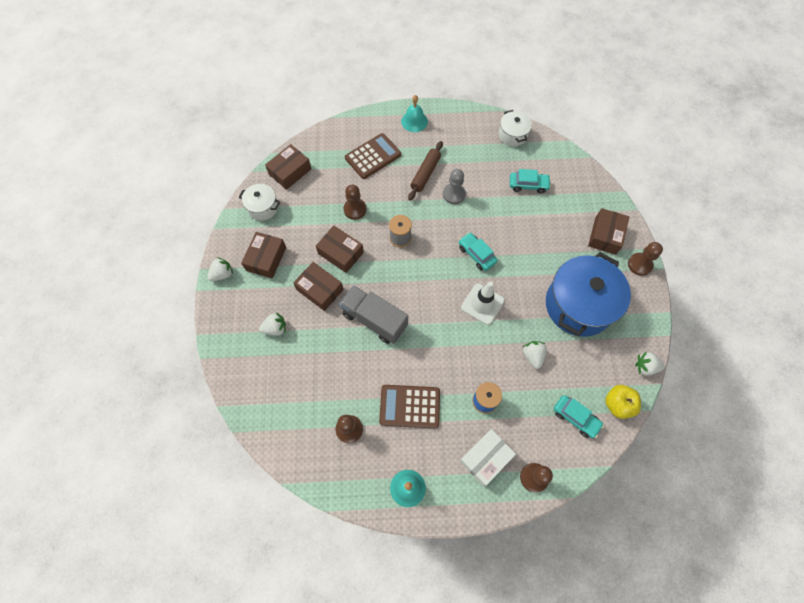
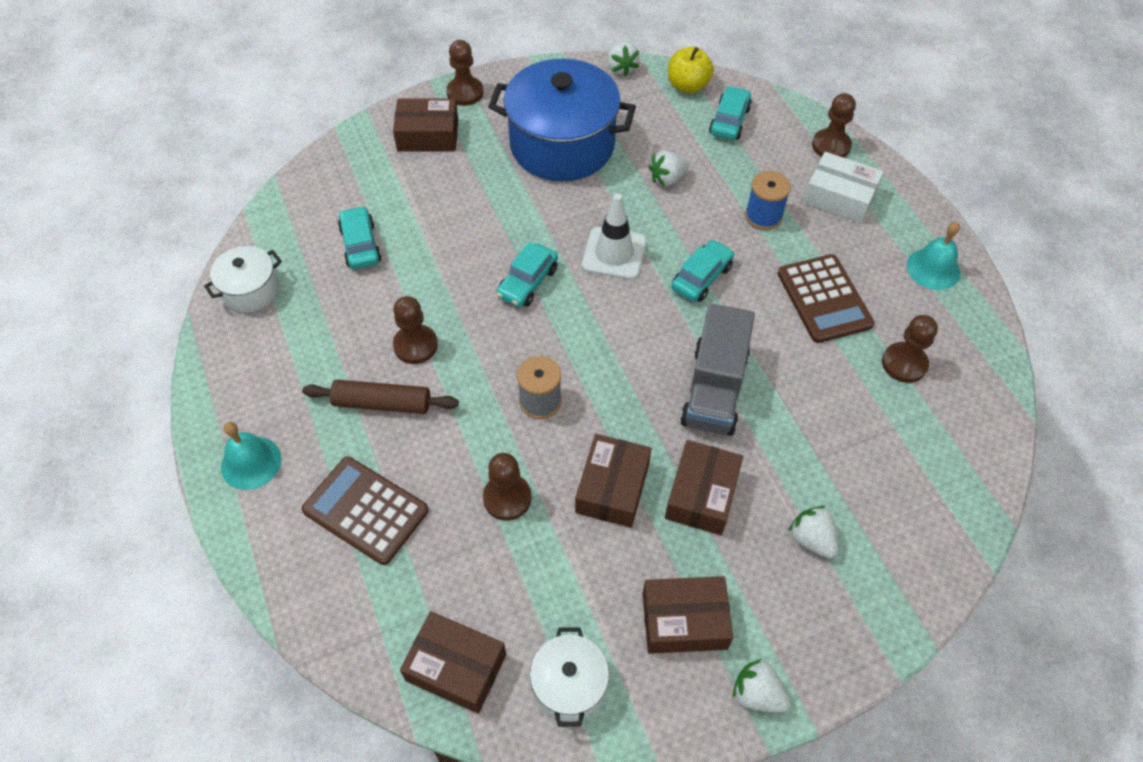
camera: 110 degrees left, 10 degrees down
grey pawn [443,169,466,204] -> brown pawn [393,296,438,364]
none -> turquoise car [672,239,734,302]

